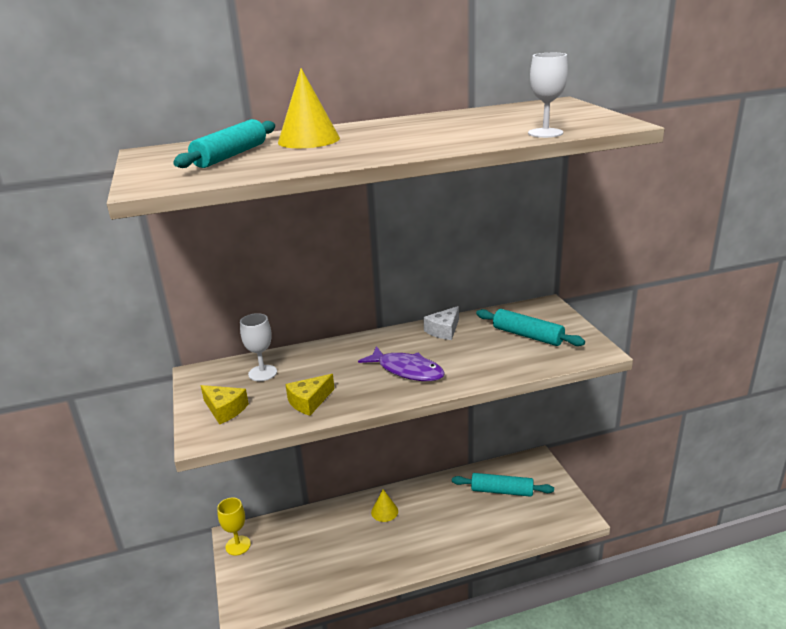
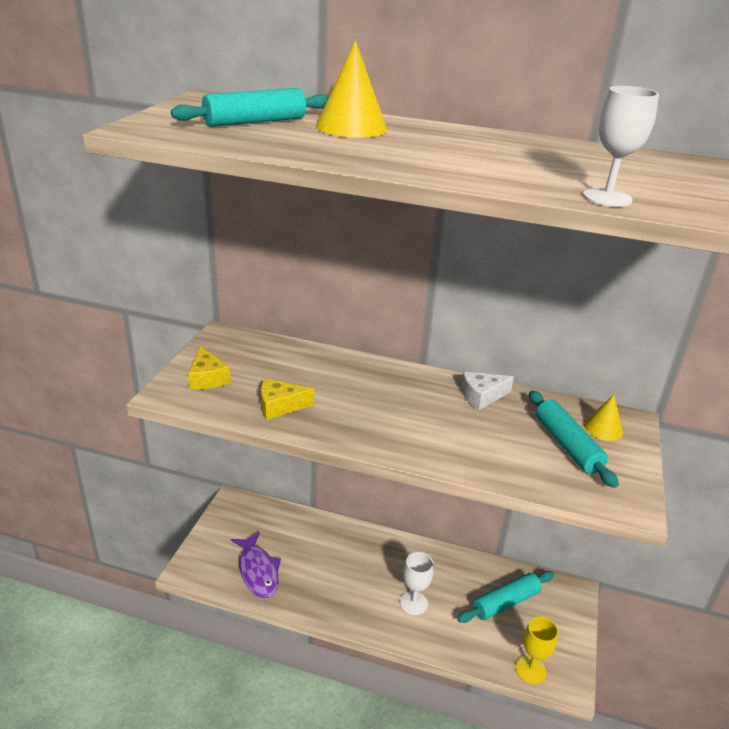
camera: 30 degrees right, 5 degrees up
yellow goblet [217,498,251,556] -> yellow goblet moved to [516,616,558,684]
white goblet [240,313,277,381] -> white goblet moved to [400,552,434,615]
purple fish [358,346,445,381] -> purple fish moved to [231,532,281,598]
yellow cone [371,489,398,522] -> yellow cone moved to [584,395,623,441]
turquoise rolling pin [452,473,554,497] -> turquoise rolling pin turned 75 degrees counterclockwise [457,571,554,623]

